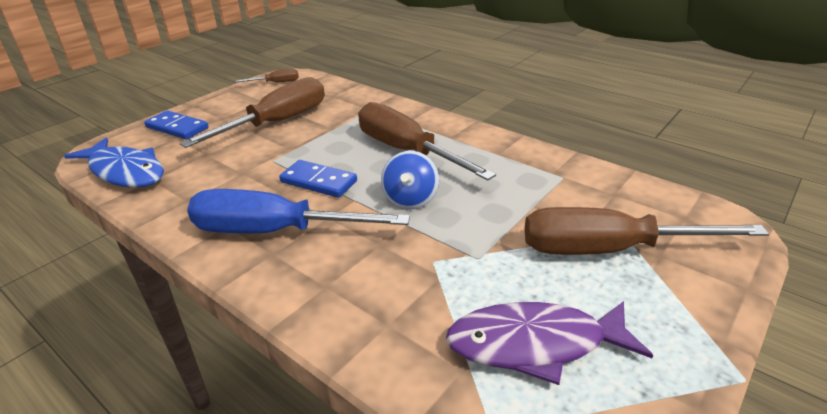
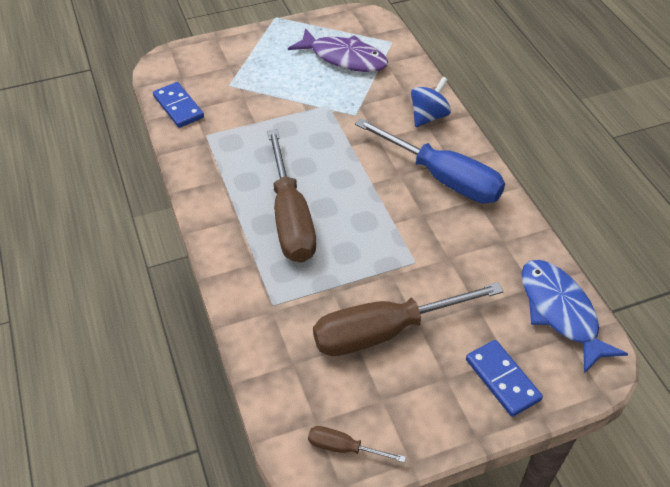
camera: 150 degrees left, 15 degrees up
blue domino [279,160,357,198] -> blue domino moved to [153,82,204,128]
blue spinning top [381,151,439,209] -> blue spinning top moved to [411,77,451,127]
brown screwdriver [524,207,769,255] -> none

